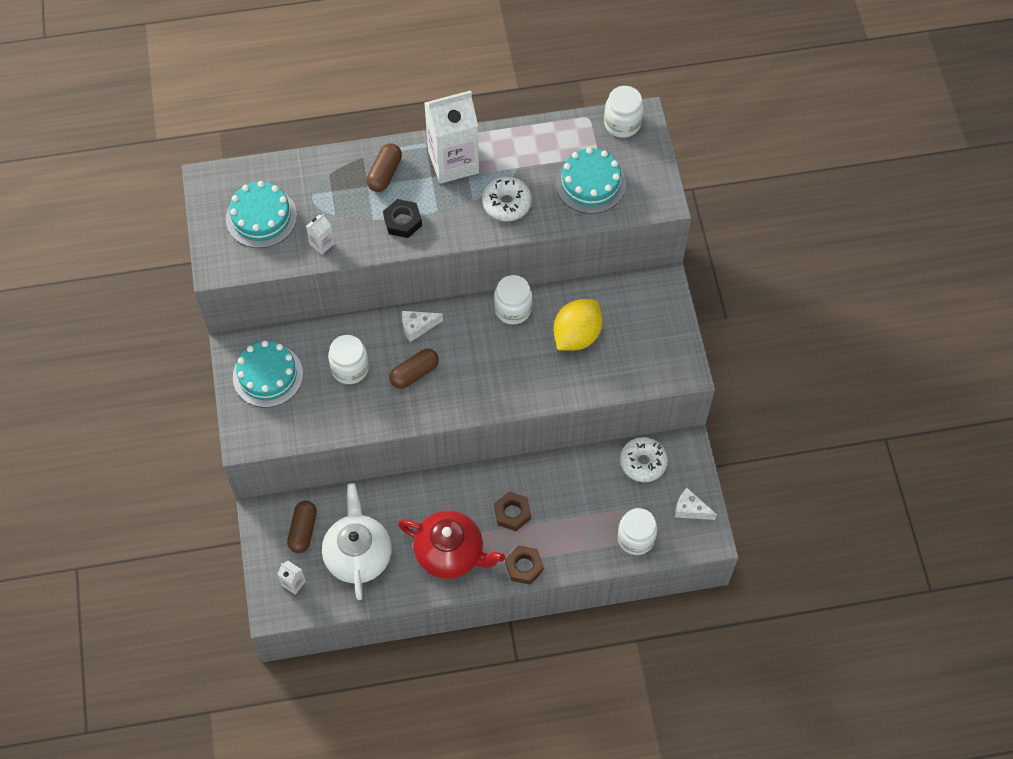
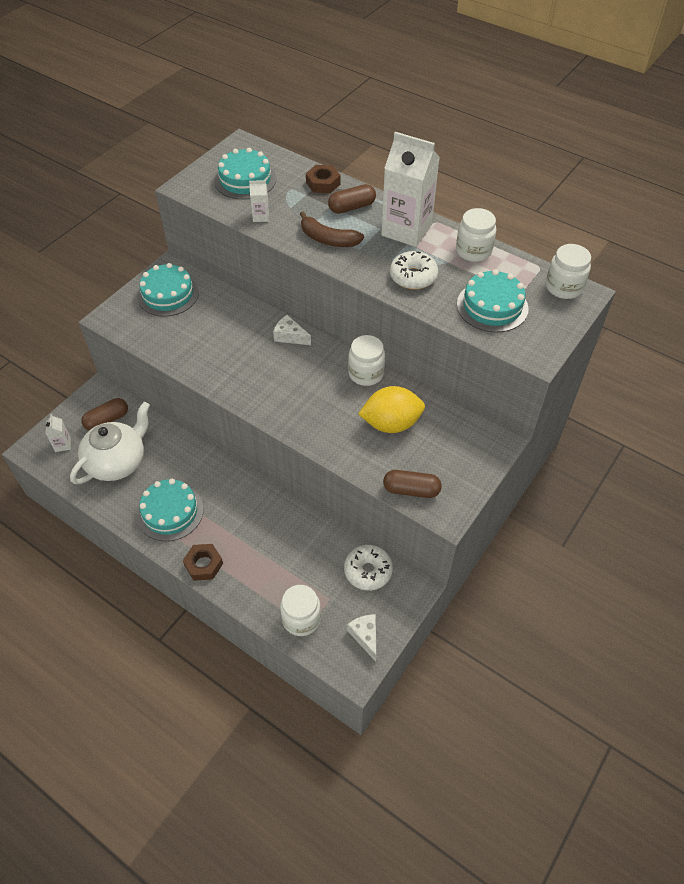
camera: 45 degrees right, 10 degrees down
white jar [328,335,369,384] -> white jar moved to [456,208,496,262]
black nut [383,199,422,238] -> brown banana [300,211,364,247]
brown capsule [389,349,439,389] -> brown capsule moved to [383,470,442,498]
red teapot [398,510,505,579] -> turquoise cake [137,479,204,541]
brown nut [494,492,531,531] -> brown nut moved to [306,165,341,193]

